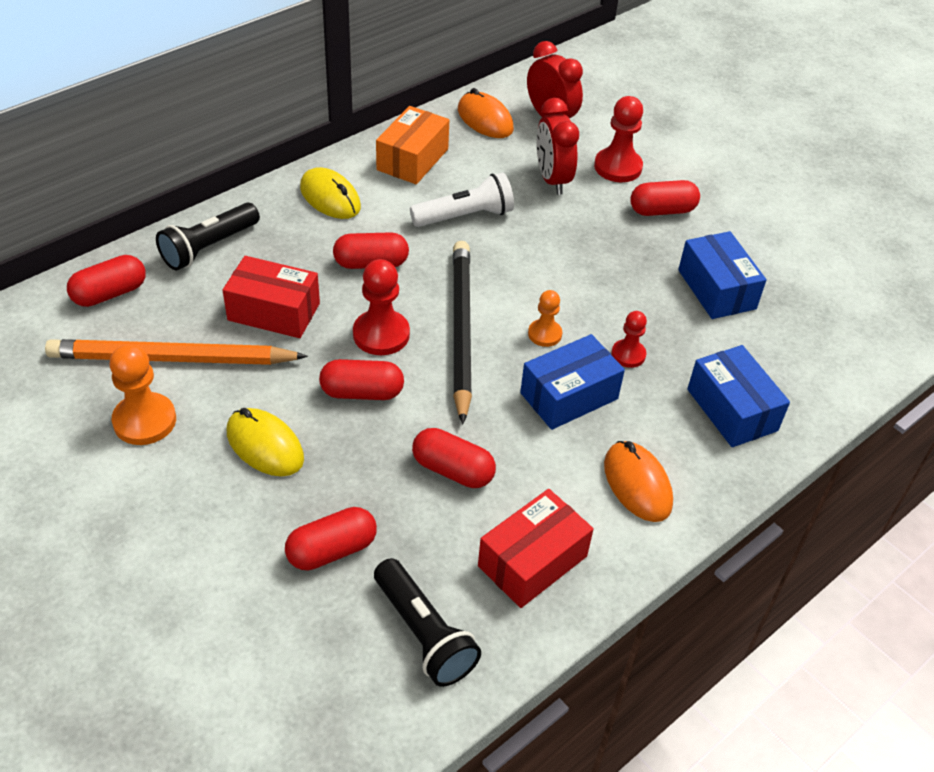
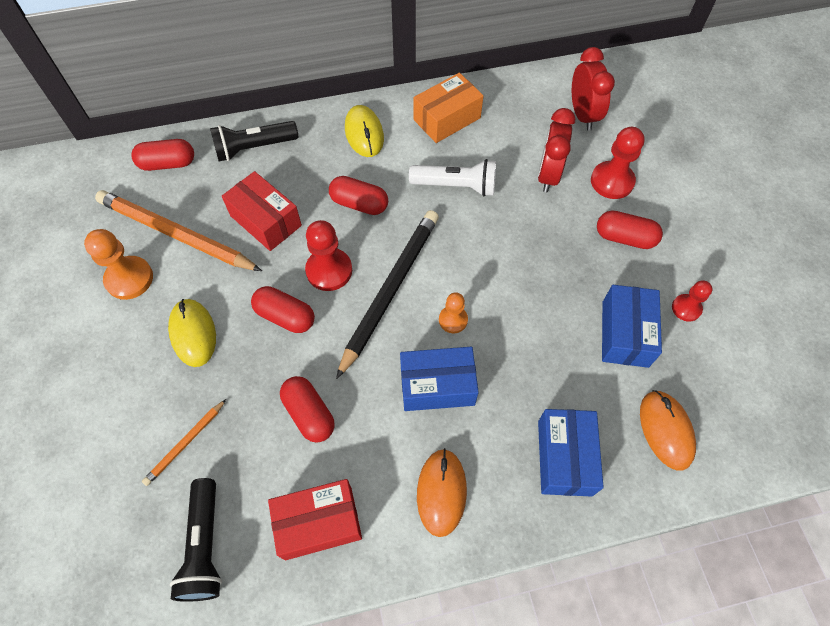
camera: 30 degrees right, 15 degrees up
red capsule [285,507,377,570] -> orange pencil [142,399,226,486]
orange mouse [458,88,514,138] -> orange mouse moved to [640,390,696,470]
red pawn [611,311,647,368] -> red pawn moved to [672,280,713,322]

